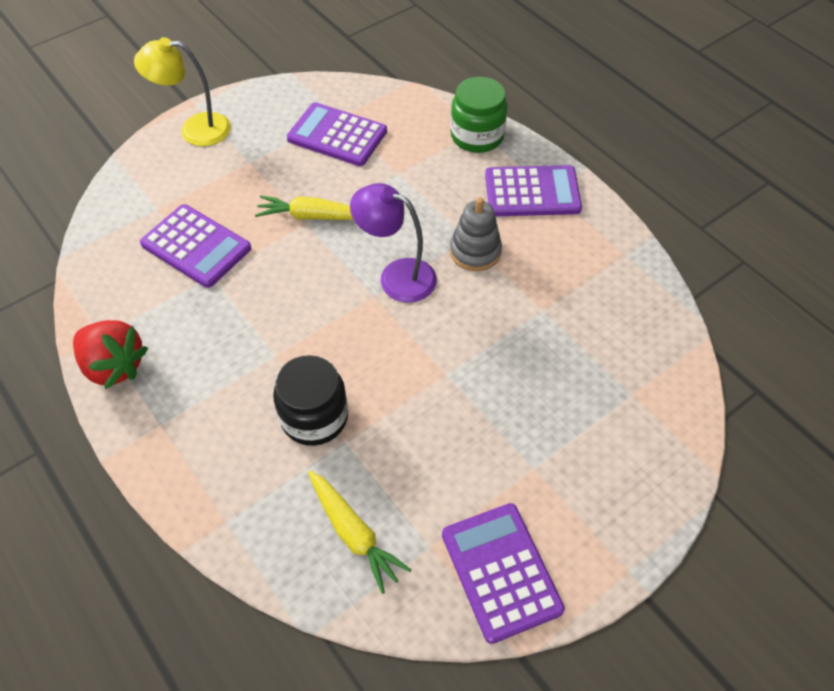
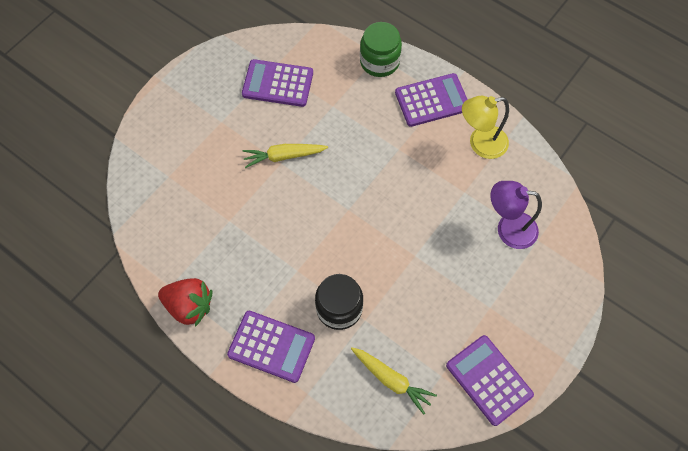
camera: 15 degrees left, 10 degrees up
yellow lamp [134,37,231,146] -> yellow lamp moved to [462,96,509,159]
purple calculator [140,204,251,288] -> purple calculator moved to [227,311,315,383]
purple lamp [350,183,437,303] -> purple lamp moved to [491,181,542,249]
grey stacking toy [450,197,502,271] -> none

